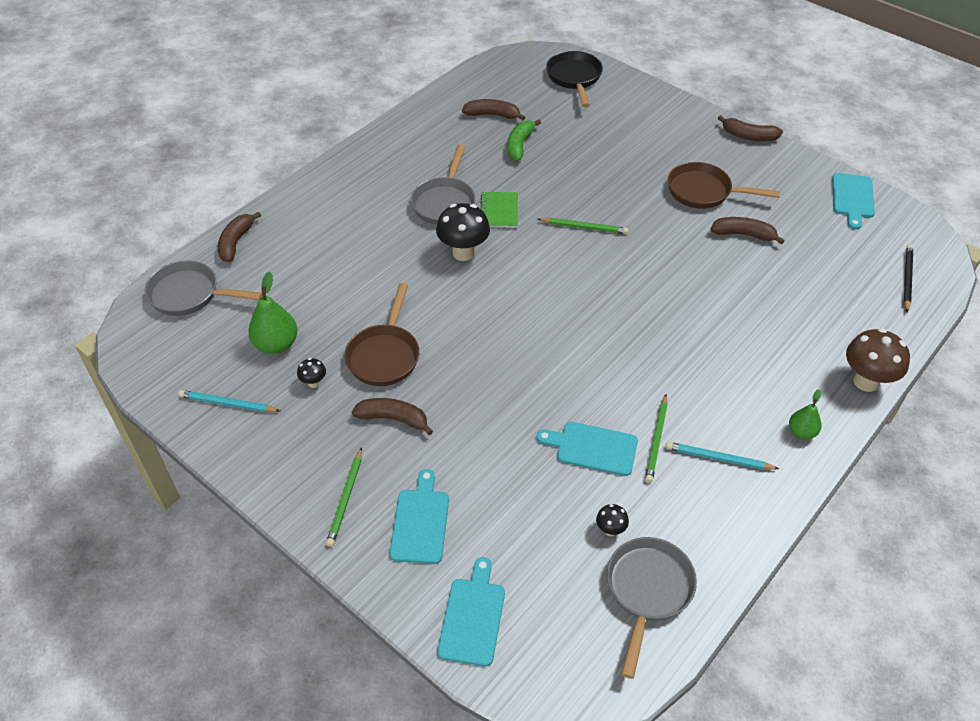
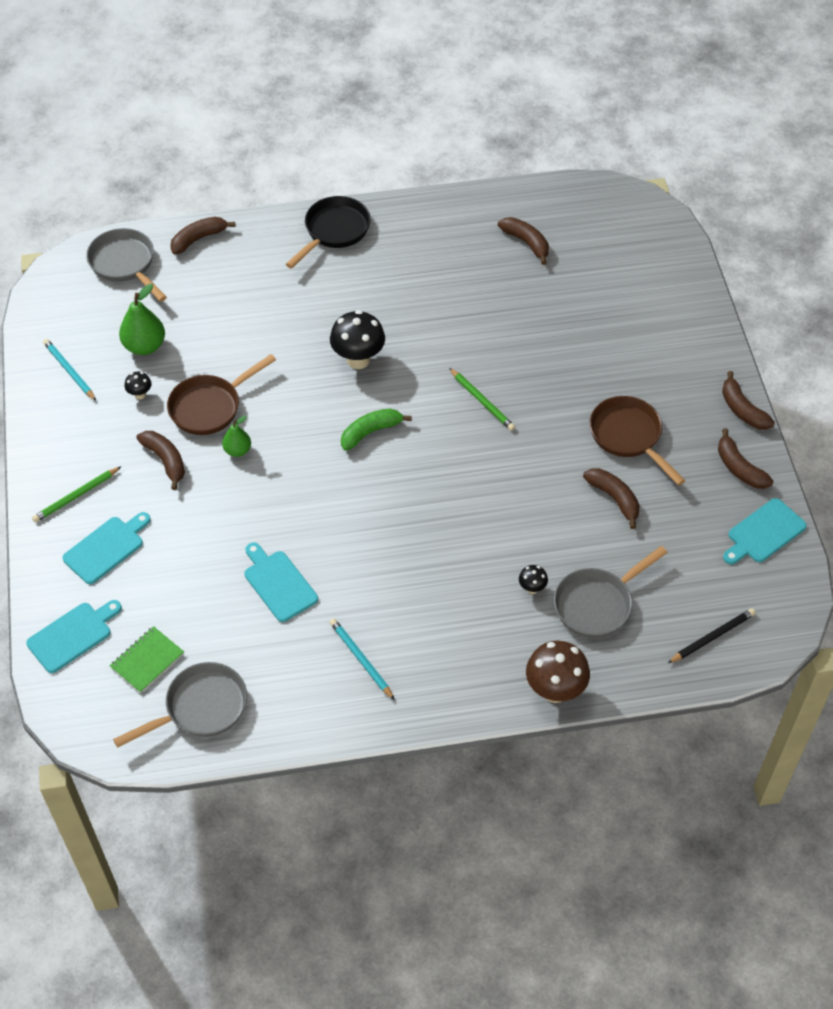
camera: 40 degrees right, 5 degrees up
grey pan [411,144,476,225] -> grey pan moved to [554,546,668,638]
green notebook [480,192,518,228] -> green notebook moved to [110,626,184,693]
green banana [507,119,541,161] -> green banana moved to [341,408,412,451]
black pan [546,51,603,107] -> black pan moved to [286,196,371,269]
black mushroom [596,504,629,536] -> black mushroom moved to [519,565,548,594]
green pencil [645,394,668,483] -> none
green pear [789,389,822,440] -> green pear moved to [222,416,251,457]
none -> brown banana [718,428,773,489]

